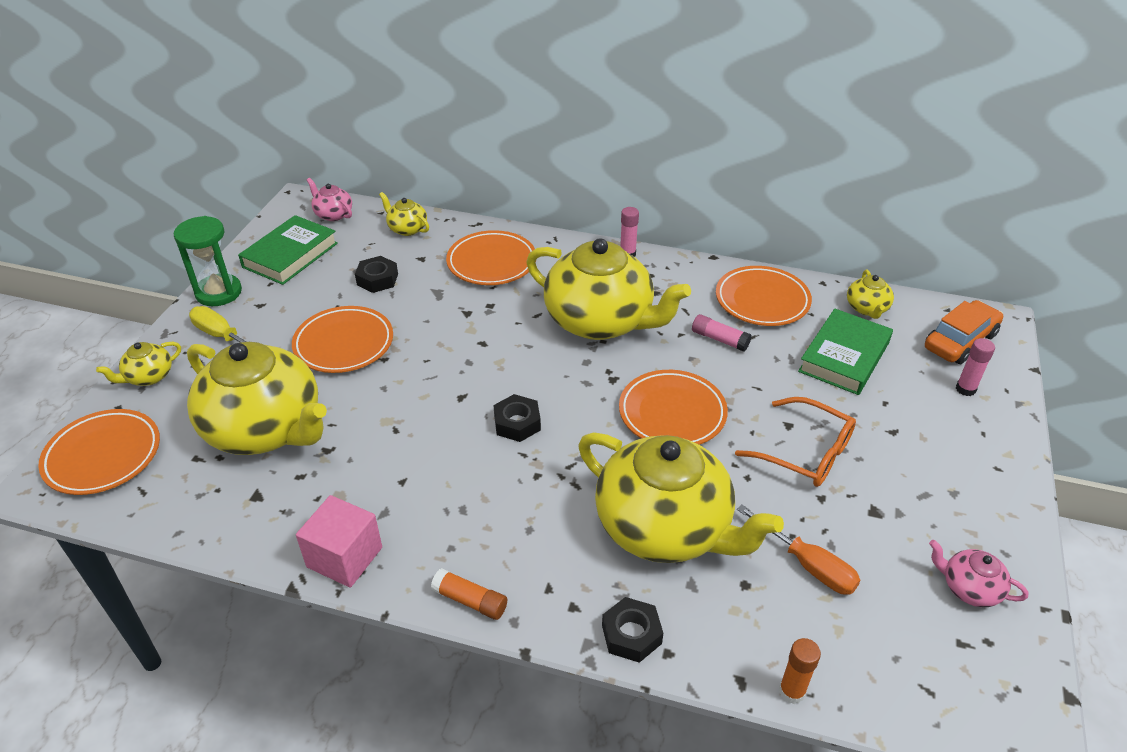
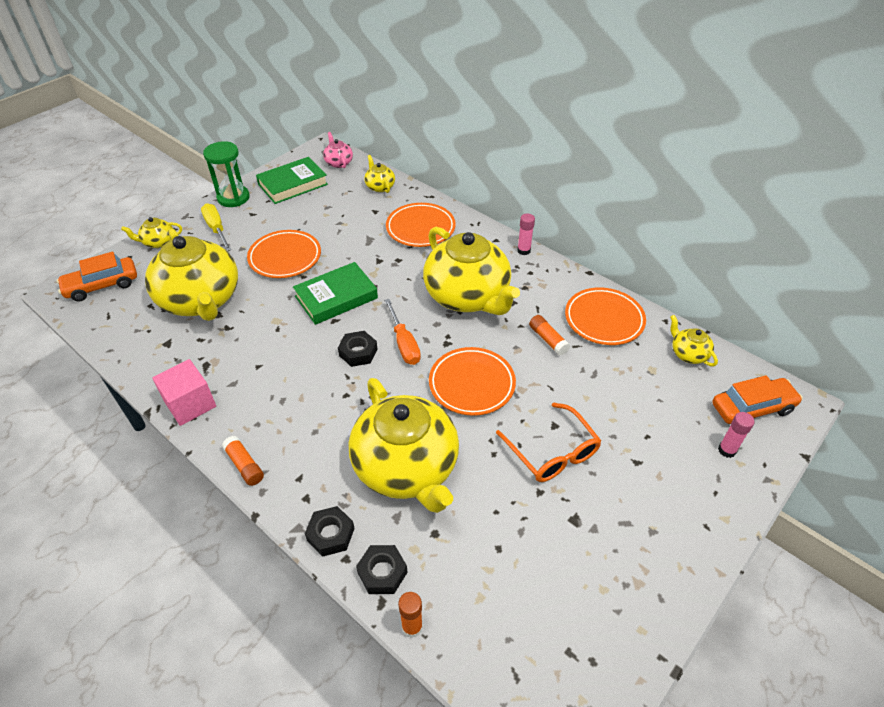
camera: 25 degrees right, 5 degrees up
orange plate [38,409,160,495] -> orange car [57,252,137,302]
black nut [355,256,398,293] -> black nut moved to [356,545,408,594]
pink glue stick [692,314,752,352] -> orange glue stick [529,315,570,356]
orange screwdriver [737,505,860,595] -> orange screwdriver moved to [384,299,421,365]
green book [798,309,893,395] -> green book moved to [293,262,378,325]
yellow teapot [847,270,894,319] -> yellow teapot turned 120 degrees clockwise [670,315,718,366]
pink teapot [929,540,1029,607] -> none

